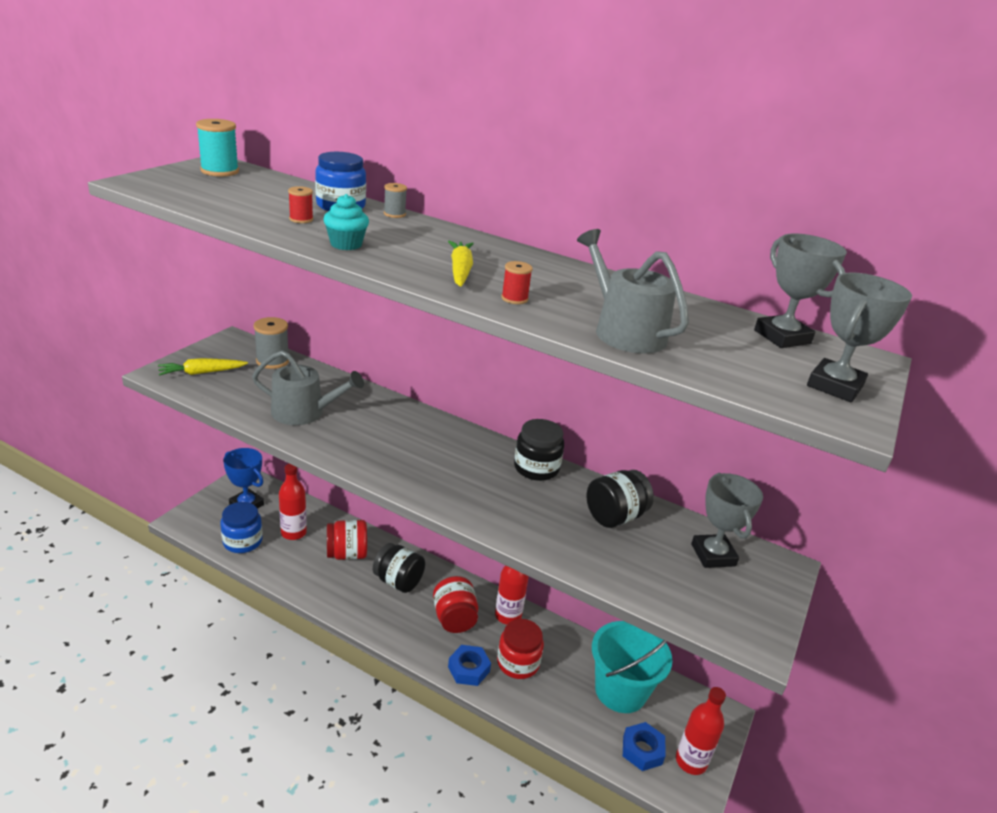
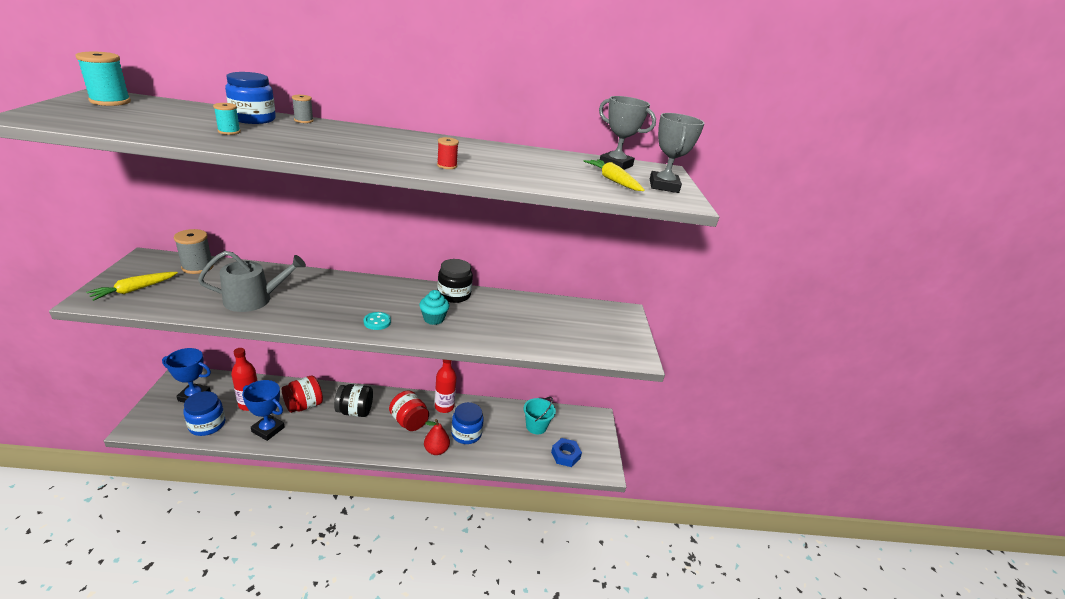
camera: 30 degrees left, 0 degrees up
red spool [288,186,313,223] -> turquoise spool [213,103,241,135]
turquoise cupcake [323,194,369,250] -> turquoise cupcake moved to [419,290,449,325]
yellow carrot [448,241,474,287] -> yellow carrot moved to [584,159,645,191]
blue nut [448,645,491,686] -> red pear [424,419,450,455]
red jar [497,619,544,679] -> blue jar [451,402,484,444]
grey watering can [577,229,689,354] -> none
black jar [586,470,654,528] -> none
turquoise bucket [592,621,672,713] -> turquoise bucket [524,397,556,434], size x0.61
red bottle [676,687,726,775] -> none
grey trophy [691,473,763,568] -> none
none -> blue trophy [242,380,285,441]
none -> turquoise button [364,312,391,330]

